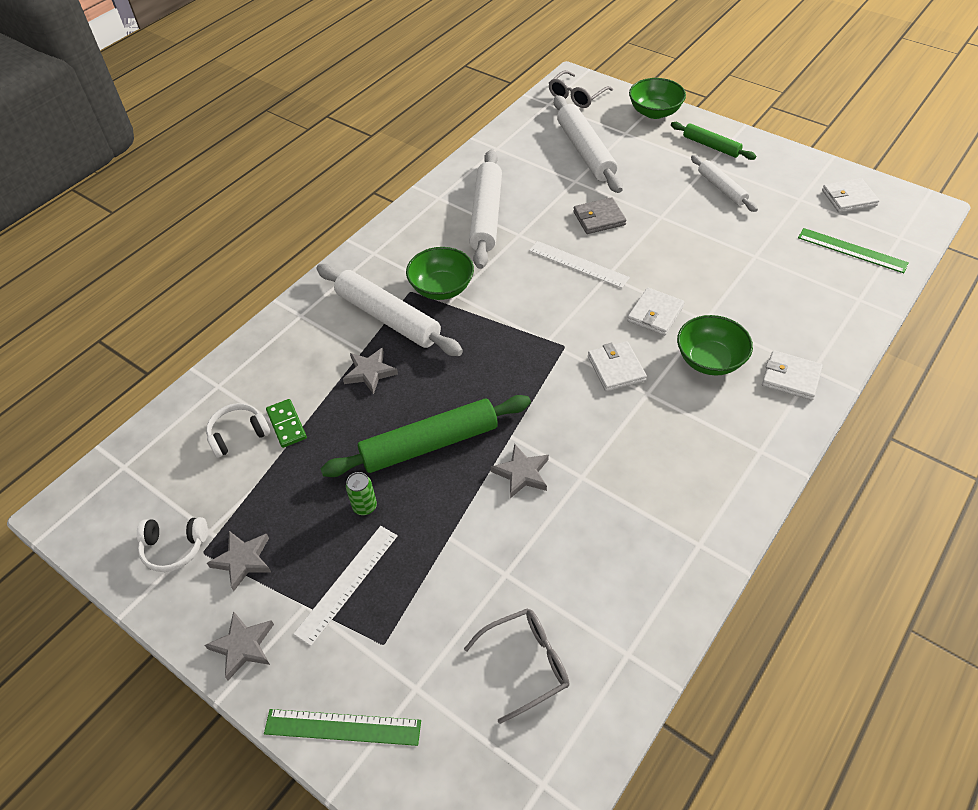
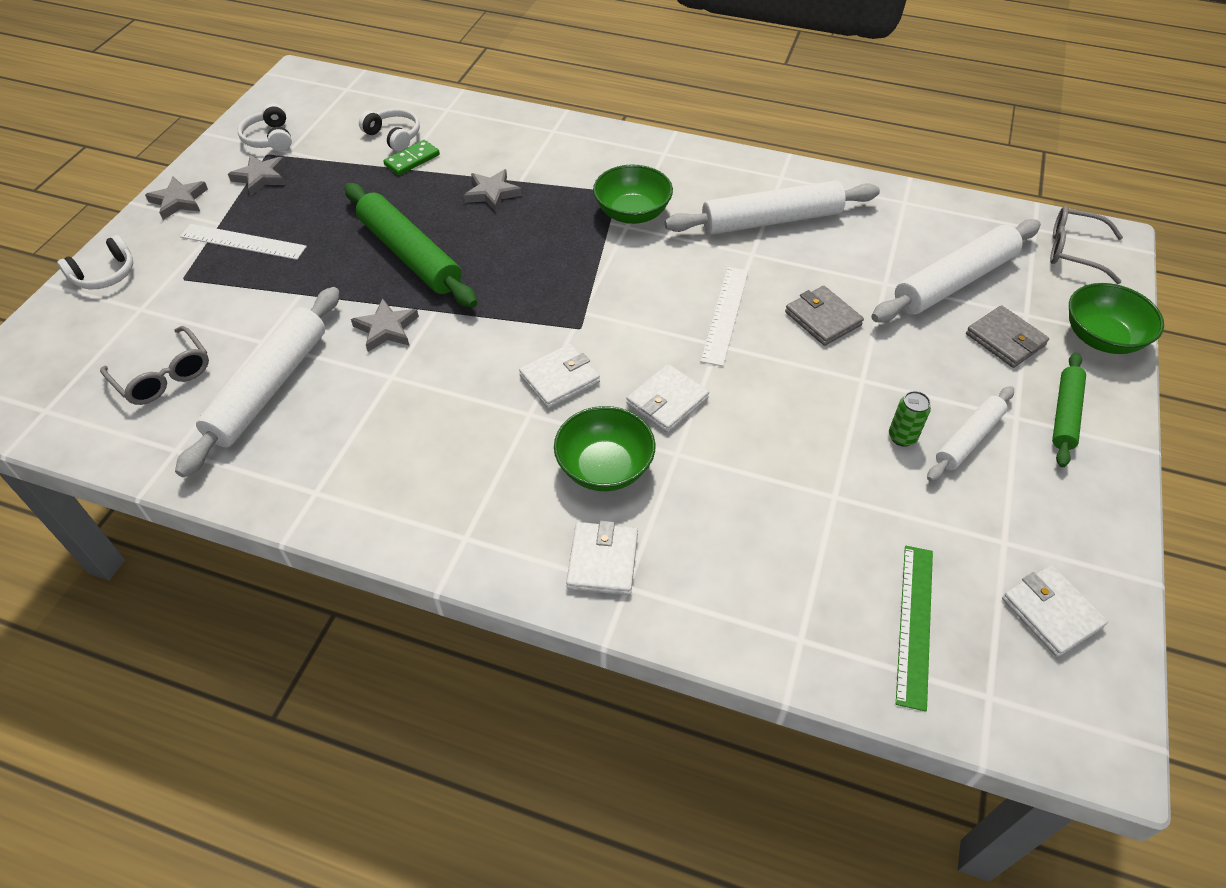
camera: 70 degrees right, 0 degrees up
green ruler [264,709,421,746] -> white headphones [57,235,133,290]
white rolling pin [316,264,463,356] -> white rolling pin moved to [175,287,340,477]
green can [346,472,377,515] -> green can moved to [889,391,931,447]
white wallet [627,288,685,336] -> white wallet turned 60 degrees counterclockwise [627,364,709,433]
none -> grey wallet [966,305,1049,368]

